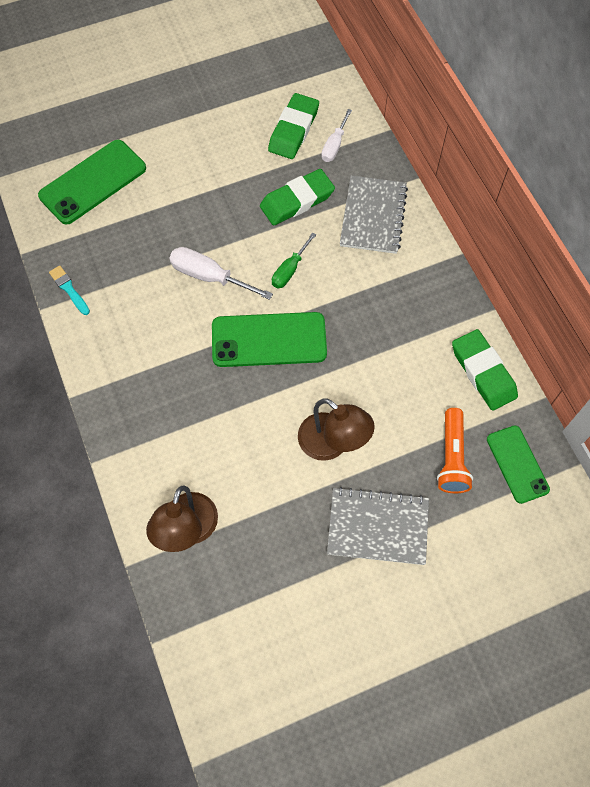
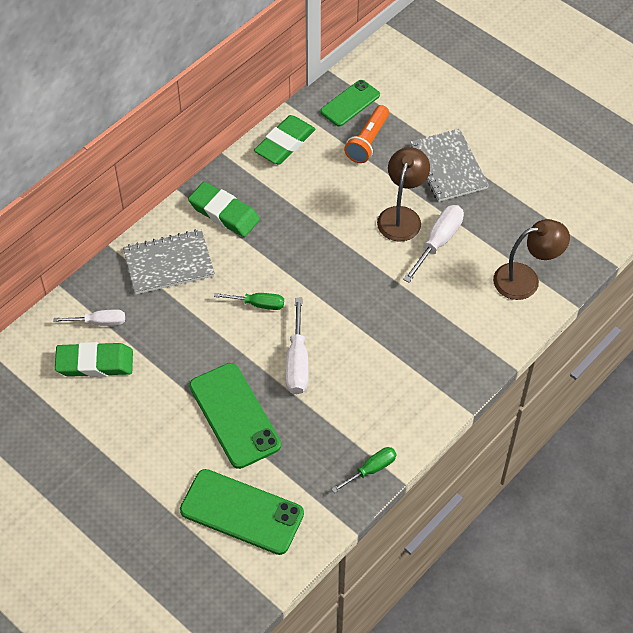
camera: 115 degrees left, 10 degrees down
turquoise brush [49,266,90,315] -> green screwdriver [331,447,397,493]
green phone [212,312,327,367] -> green phone moved to [189,363,281,469]
green eraser [260,169,335,226] -> green eraser moved to [188,182,260,237]
orange flashlight [437,408,473,493] -> orange flashlight turned 135 degrees clockwise [344,105,389,163]
none -> white screwdriver [403,205,464,283]

